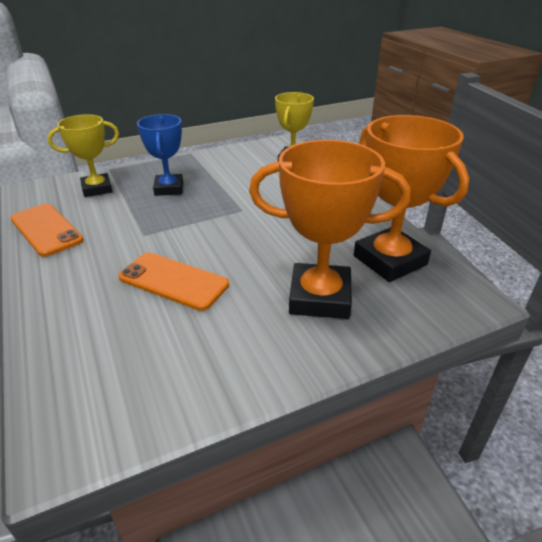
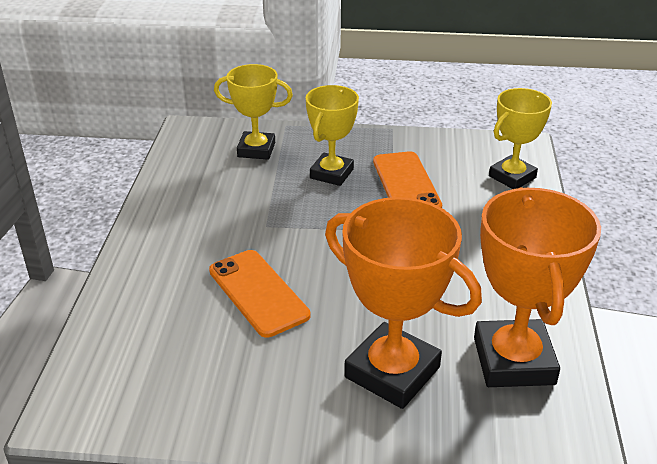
camera: 30 degrees right, 0 degrees up
orange phone [10,204,84,257] -> orange phone moved to [373,151,442,208]
blue trophy [137,114,183,196] -> yellow trophy [306,85,359,186]

